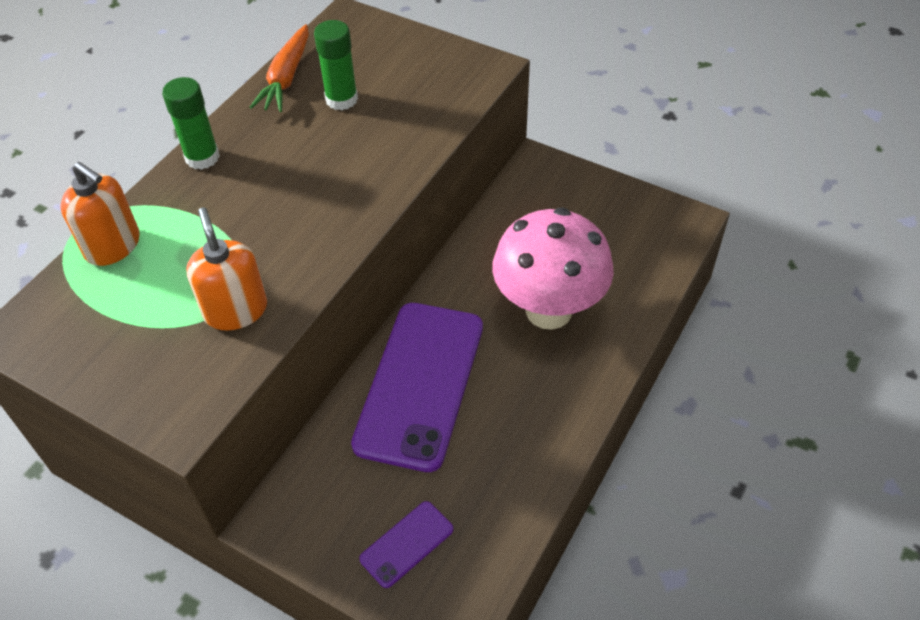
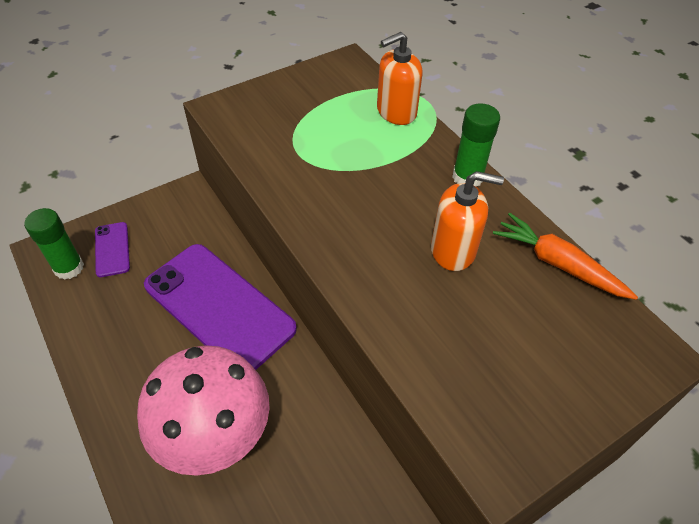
camera: 115 degrees right, 0 degrees up
orange soap dispenser [186,207,267,330] -> orange soap dispenser moved to [431,171,504,271]
green glue stick [314,20,358,111] -> green glue stick moved to [24,208,84,280]

